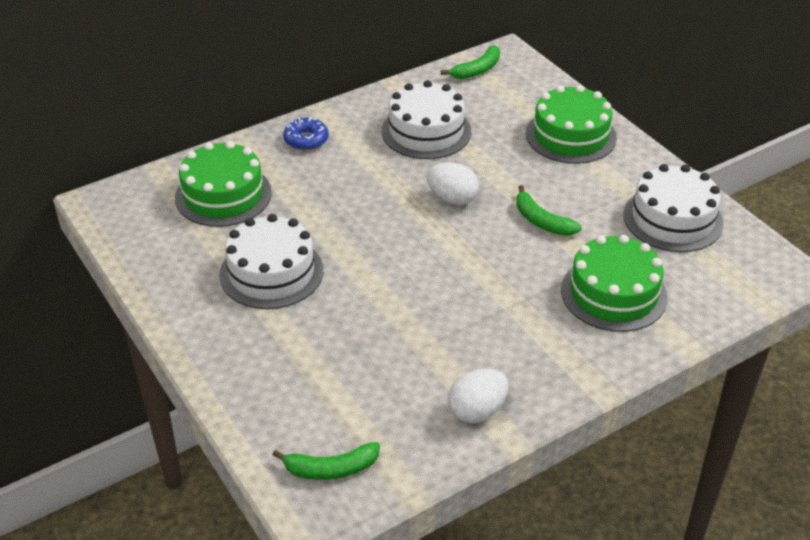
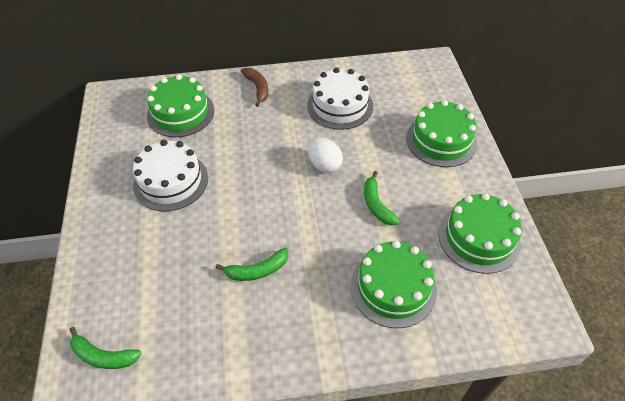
camera: 25 degrees right, 10 degrees up
blue donut [283,117,329,150] -> brown banana [241,68,269,107]
green banana [441,45,500,79] -> green banana moved to [216,248,288,281]
white egg [448,369,509,423] -> none
white cake [623,164,723,252] -> green cake [439,193,522,274]

